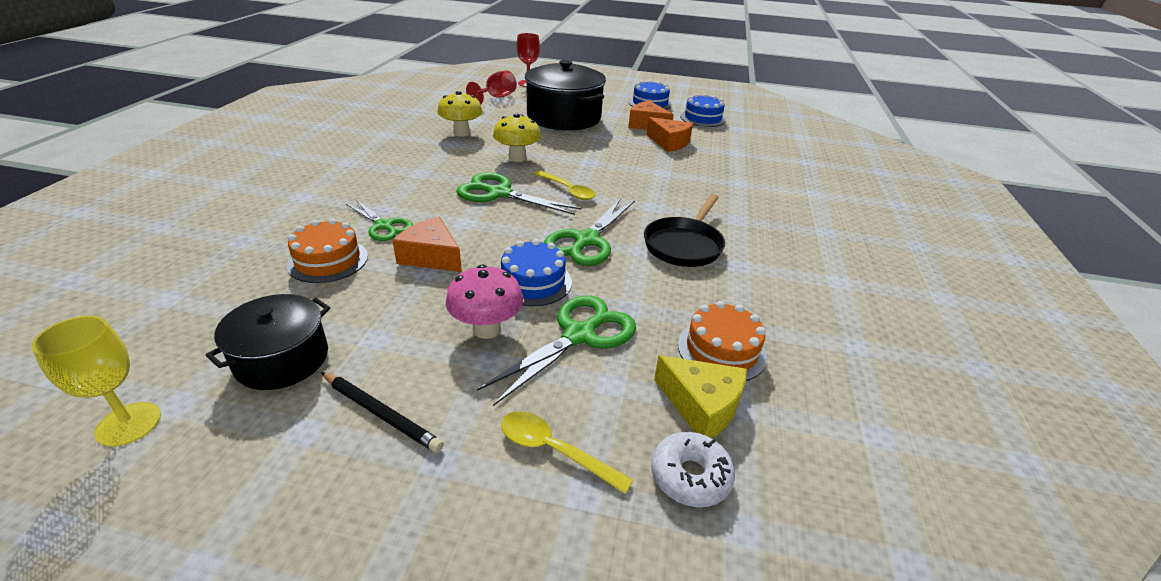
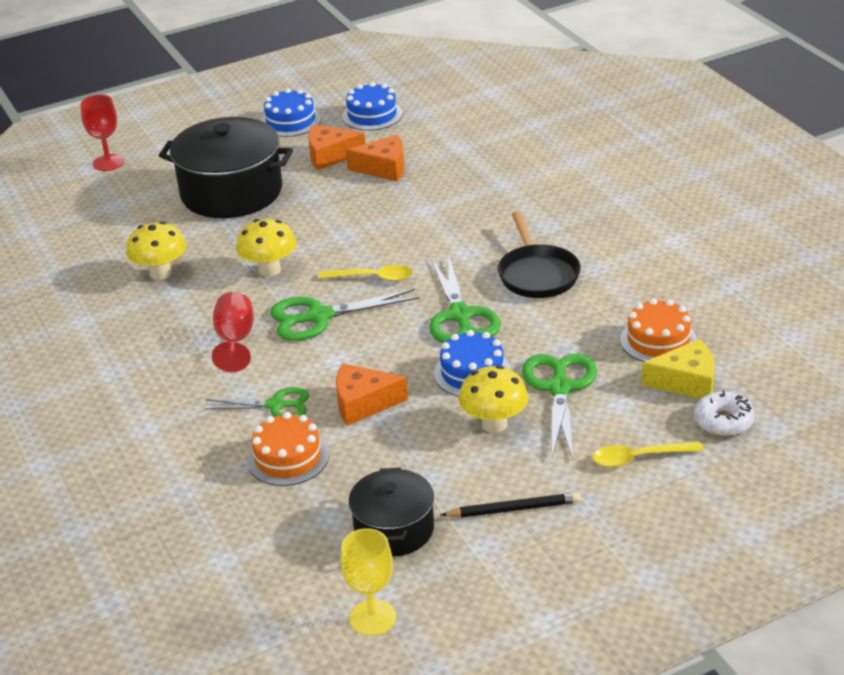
camera: 35 degrees left, 0 degrees up
pink mushroom [446,265,524,339] -> yellow mushroom [459,365,528,433]
red goblet [466,70,517,104] -> red goblet moved to [212,292,254,372]

